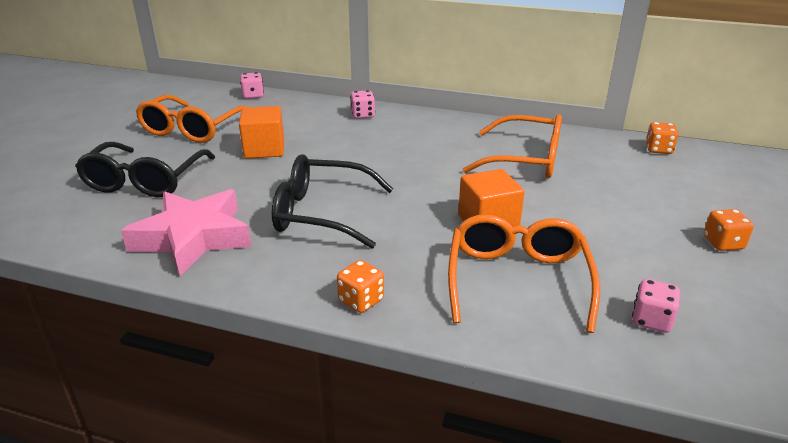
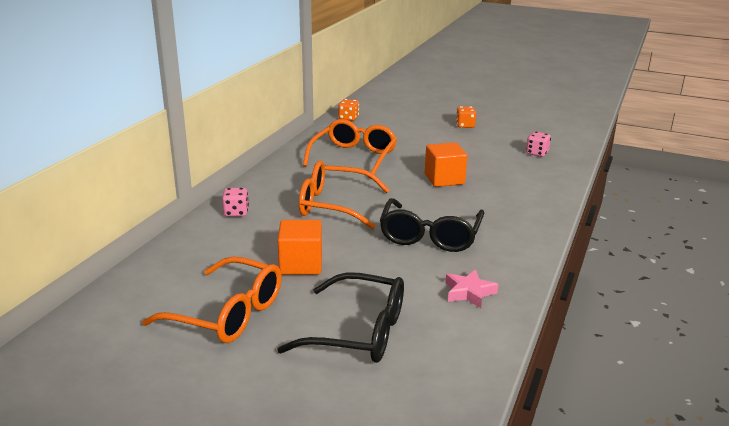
camera: 85 degrees left, 5 degrees down
pink star [121,189,252,276] -> pink star [445,269,498,308], size x0.50
pink dice [240,72,264,99] -> none
orange dice [337,260,384,313] -> none
orange glasses [448,214,600,333] -> orange glasses moved to [299,161,389,229]

